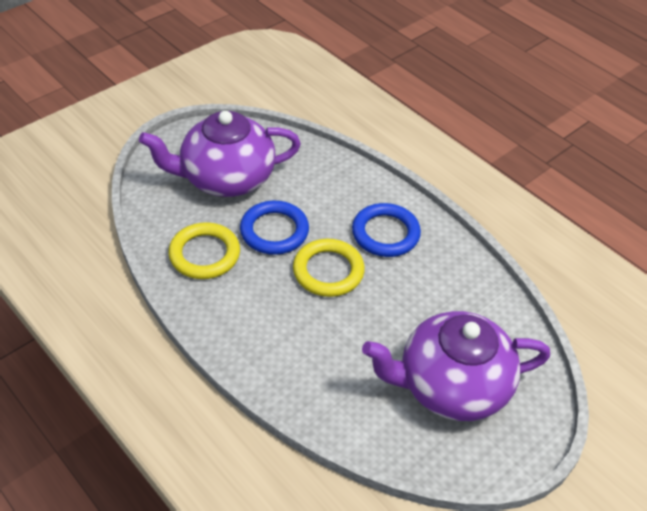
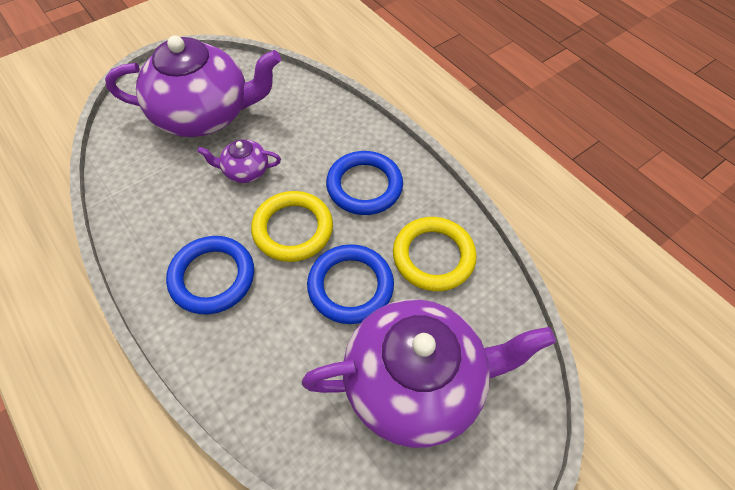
camera: 175 degrees left, 10 degrees up
none -> purple teapot [197,139,281,183]
none -> blue ring [326,151,403,215]

